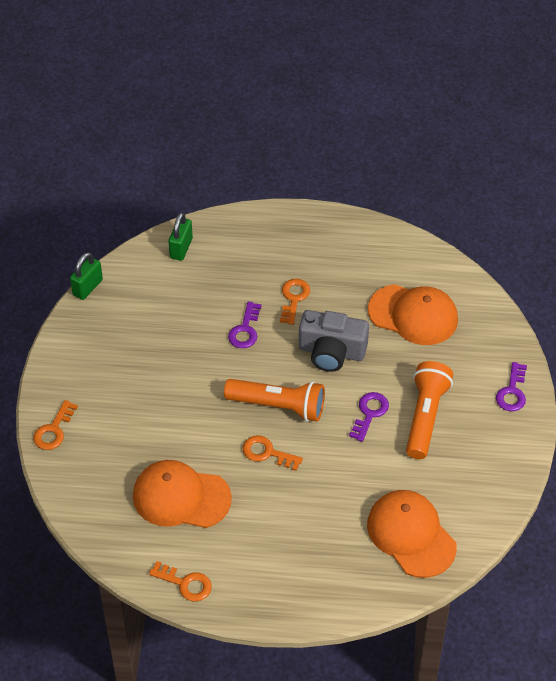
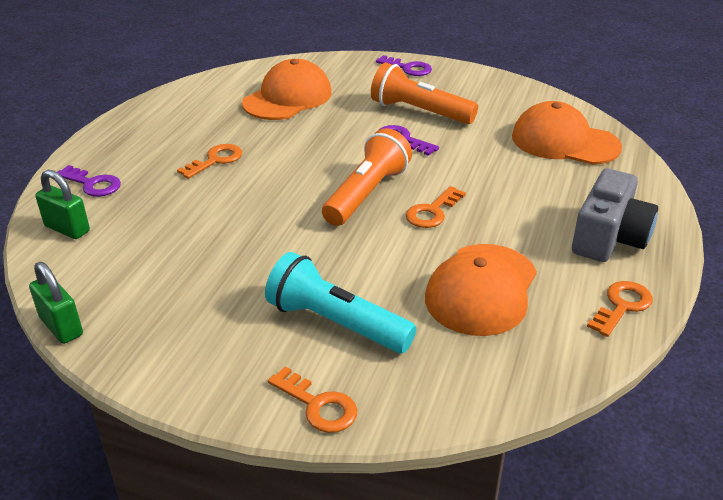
camera: 75 degrees left, 15 degrees down
purple key [228,301,262,348] -> purple key moved to [57,165,121,197]
orange key [280,279,310,325] -> orange key turned 105 degrees clockwise [177,144,242,179]
grey camera [299,310,369,372] -> grey camera moved to [572,169,658,262]
orange cap [367,490,457,578] -> orange cap turned 45 degrees clockwise [512,101,622,165]
none -> turquoise flashlight [265,252,417,353]

